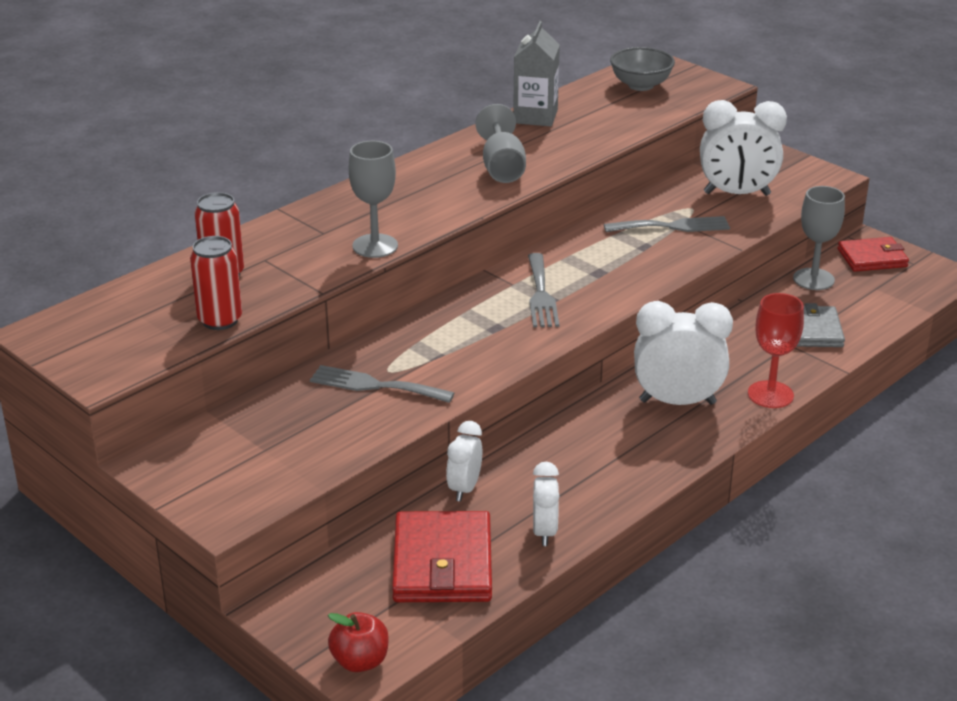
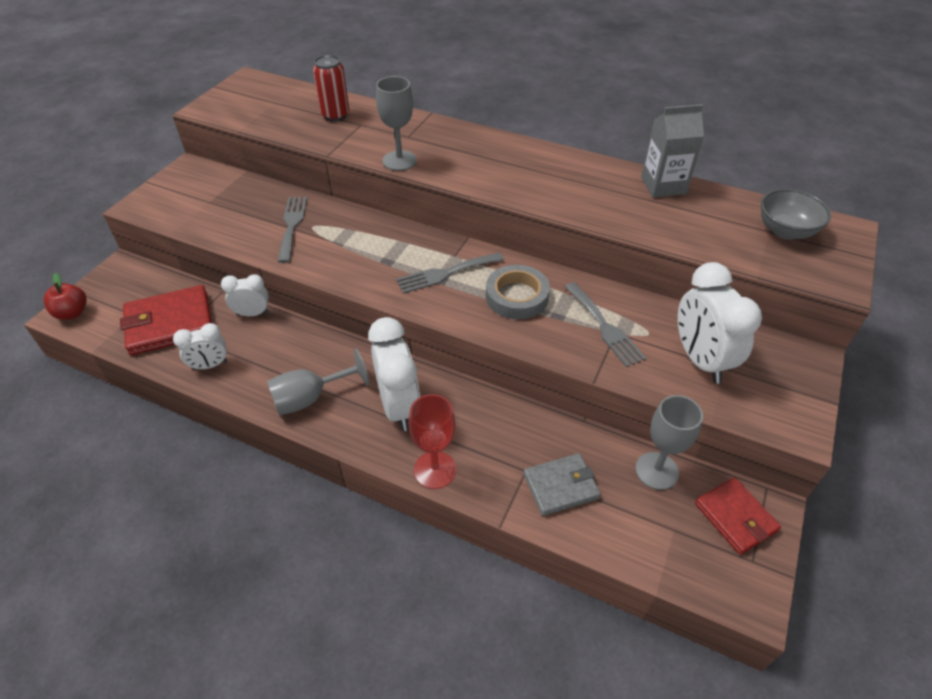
camera: 70 degrees right, 15 degrees up
red can [190,236,242,330] -> none
grey goblet [476,104,526,183] -> grey goblet moved to [267,349,370,415]
none -> grey tape [486,265,550,319]

